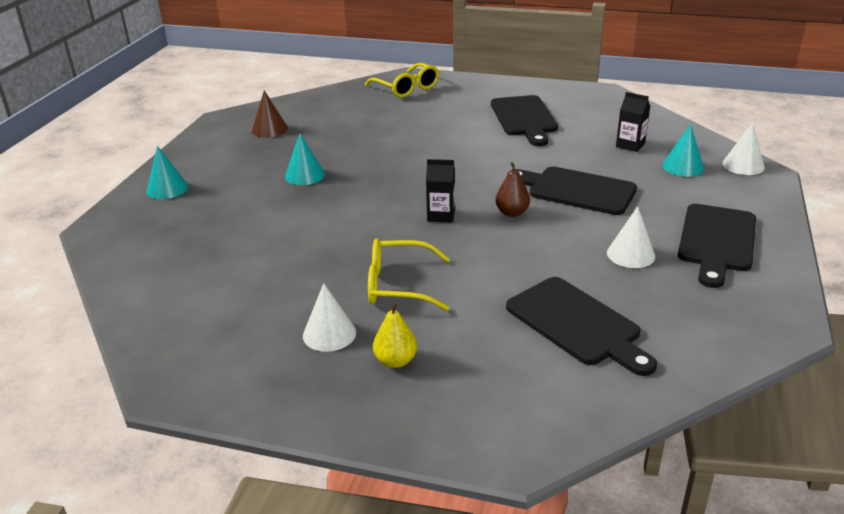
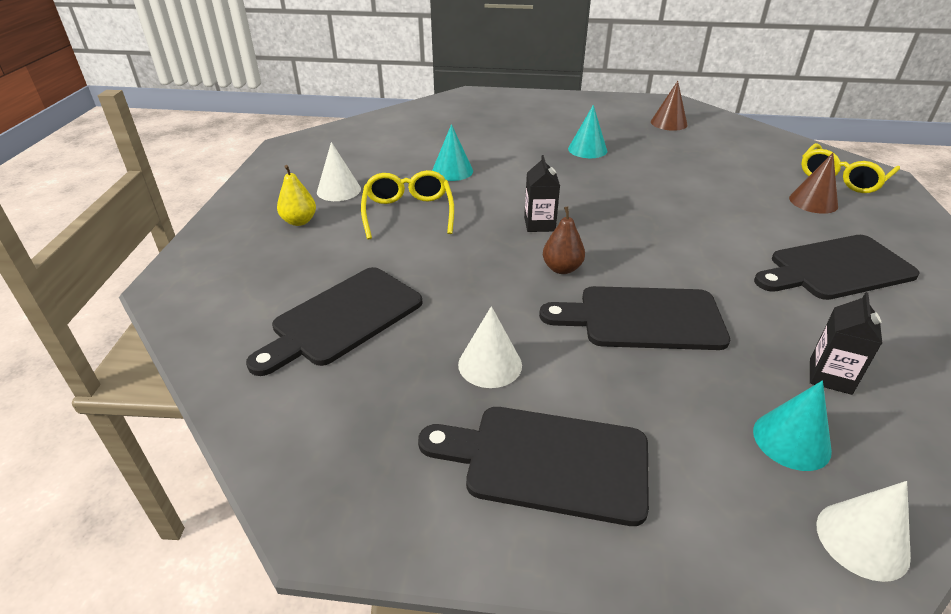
camera: 80 degrees right, 5 degrees up
turquoise cone [146,146,188,199] -> turquoise cone moved to [432,124,473,181]
black cutting board [507,167,637,215] -> black cutting board turned 105 degrees counterclockwise [539,286,730,350]
none -> brown cone [789,153,838,214]

